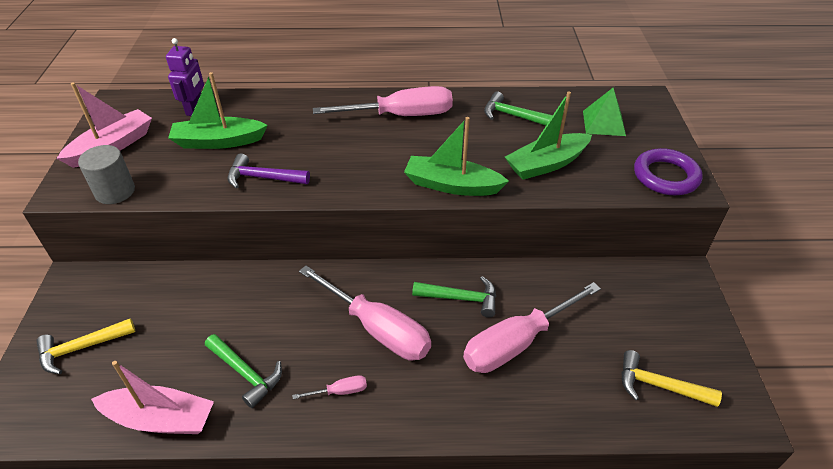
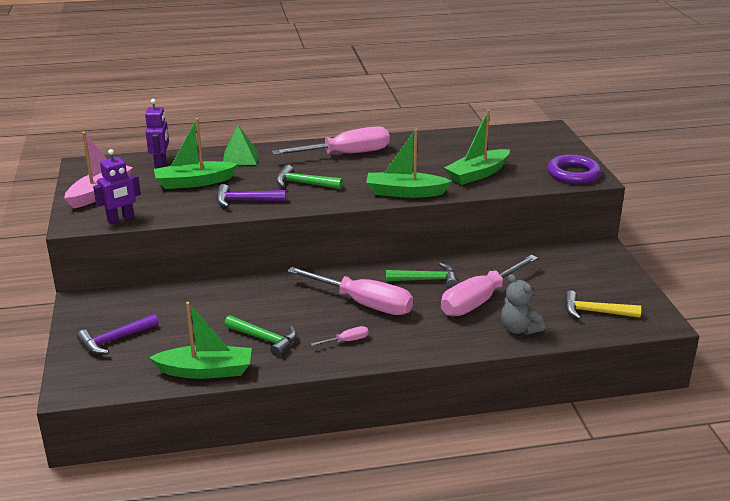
camera: 10 degrees left, 15 degrees down
yellow hammer [36,318,135,374] -> purple hammer [77,314,159,354]
grey cylinder [78,145,135,204] -> purple robot [93,149,141,225]
pink boat [91,361,214,434] -> green boat [149,302,252,379]
green hammer [484,91,553,126] -> green hammer moved to [276,165,343,189]
green pyramid [583,88,626,136] -> green pyramid moved to [223,125,258,165]
none -> grey teddy bear [501,274,545,335]

